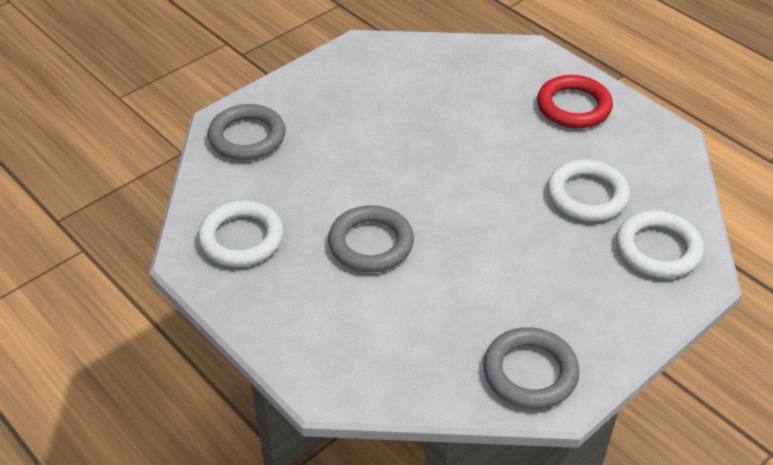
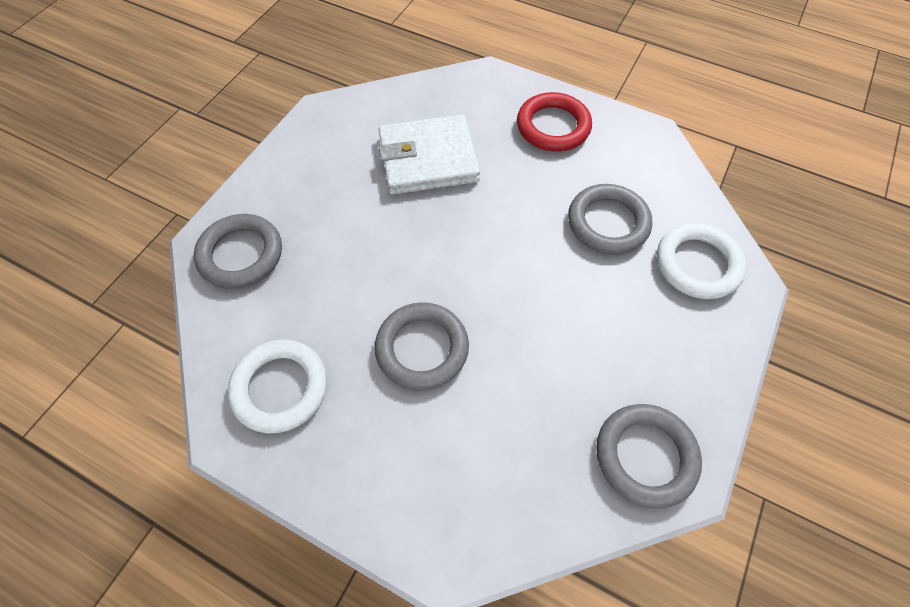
camera: 20 degrees left, 15 degrees up
white ring [547,159,630,221] -> grey ring [568,184,652,255]
none -> white wallet [378,114,480,195]

